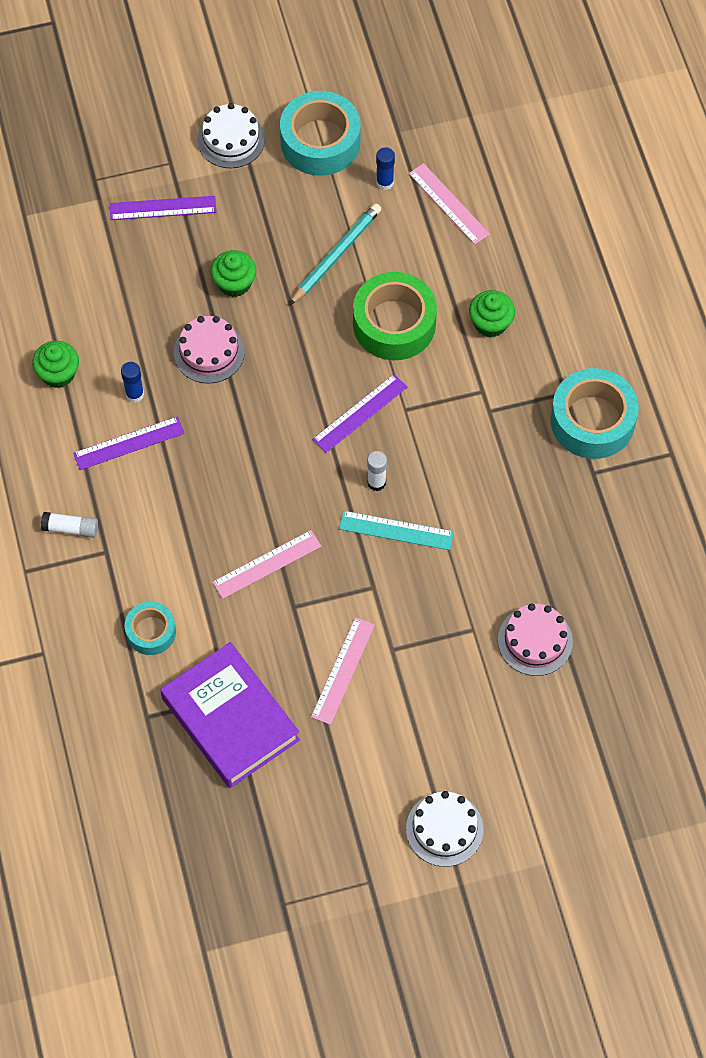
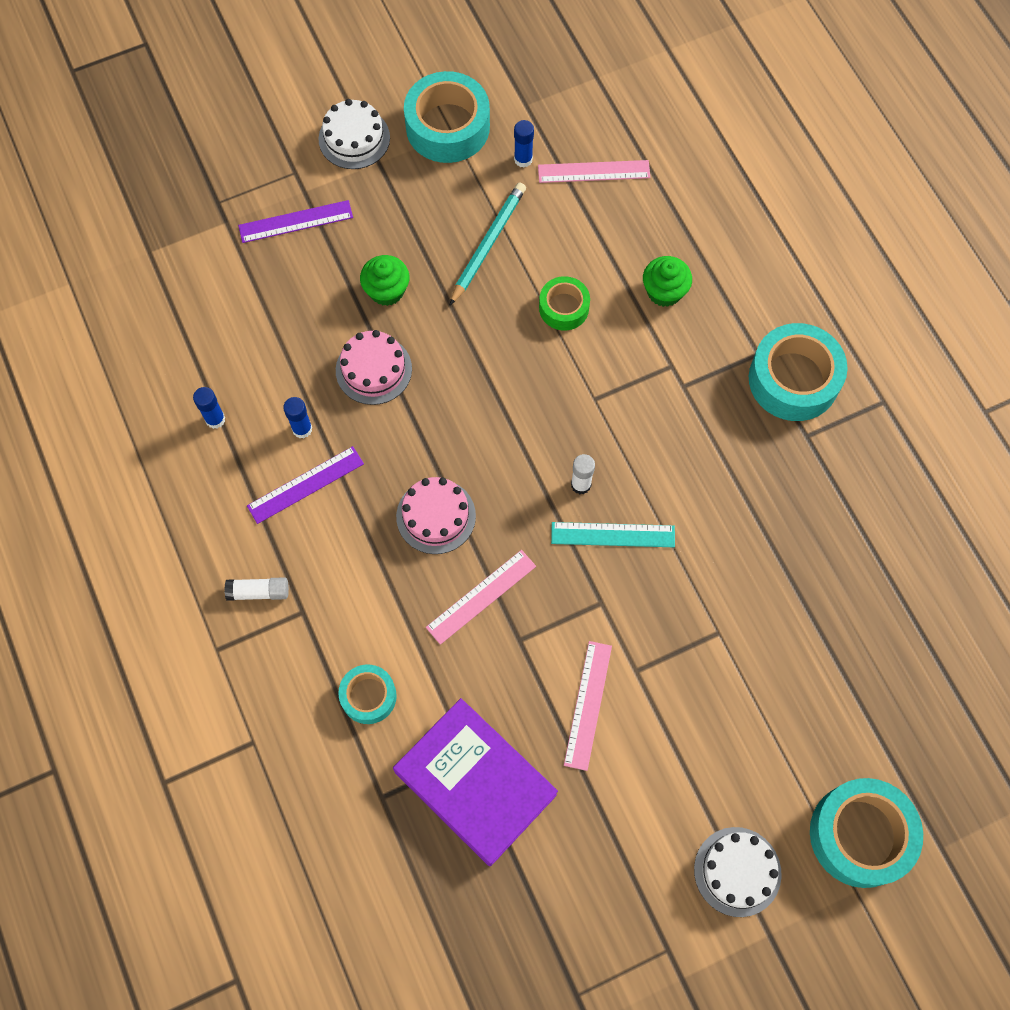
camera: 10 degrees left, 5 degrees up
green cupcake [32,341,79,388] -> blue glue stick [193,387,225,429]
purple ruler [312,374,407,453] -> none
green tape [353,272,437,360] -> green tape [539,276,590,330], size x0.57
pink ruler [409,163,490,245] -> pink ruler turned 45 degrees counterclockwise [538,160,650,183]
pink cake [498,603,573,676] -> pink cake moved to [396,477,476,554]
none -> turquoise tape [810,778,923,888]

